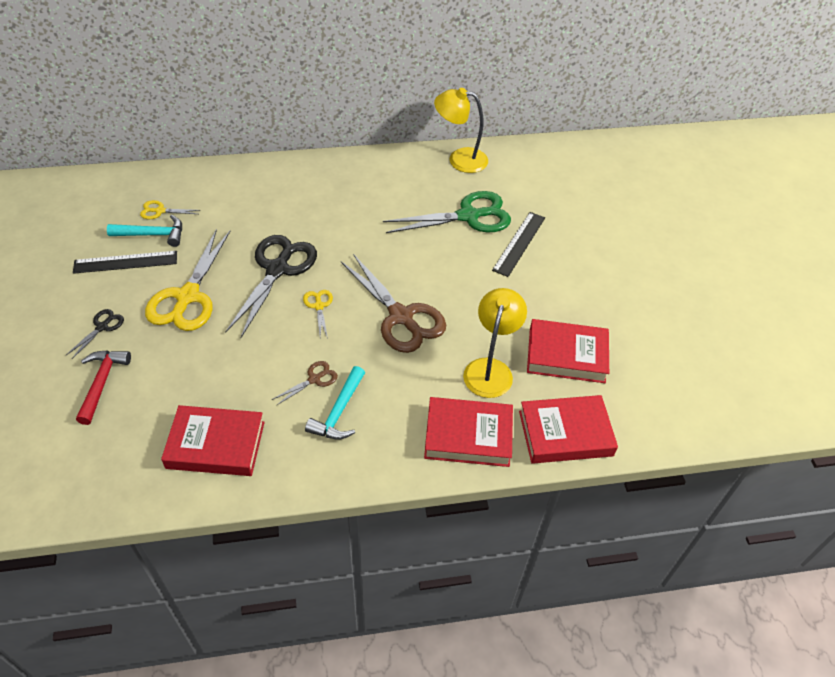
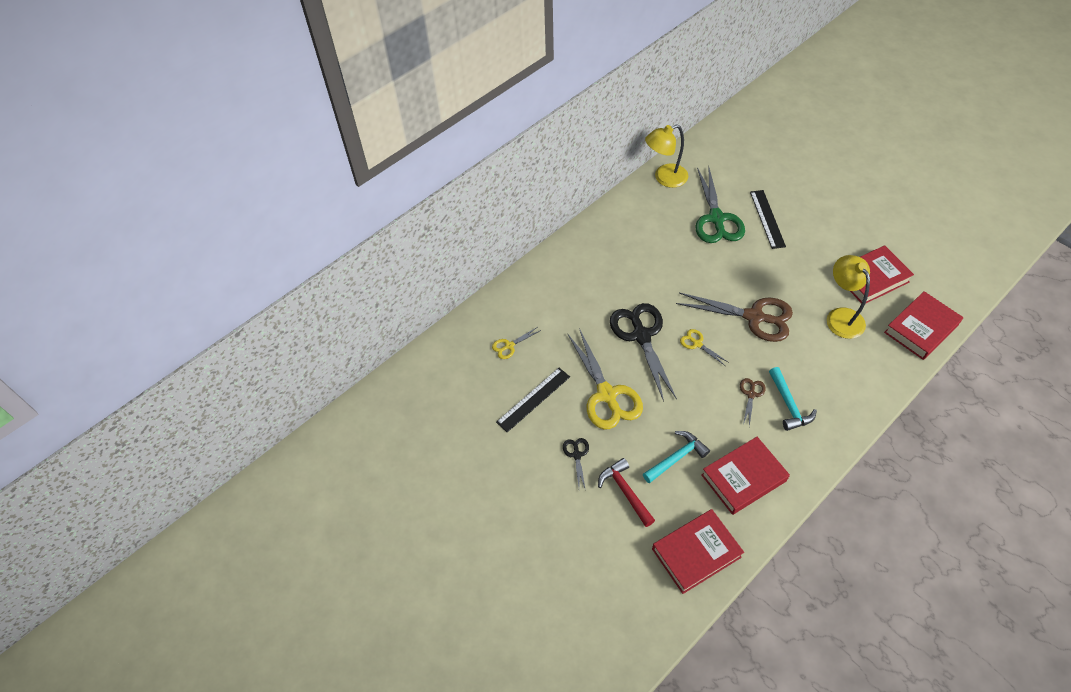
camera: 30 degrees left, 5 degrees up
turquoise hammer [107,215,182,247] -> turquoise hammer moved to [643,431,710,483]
green scissors [383,191,511,233] -> green scissors turned 135 degrees clockwise [695,167,745,243]
red book [424,397,513,467] -> red book moved to [652,509,744,594]

